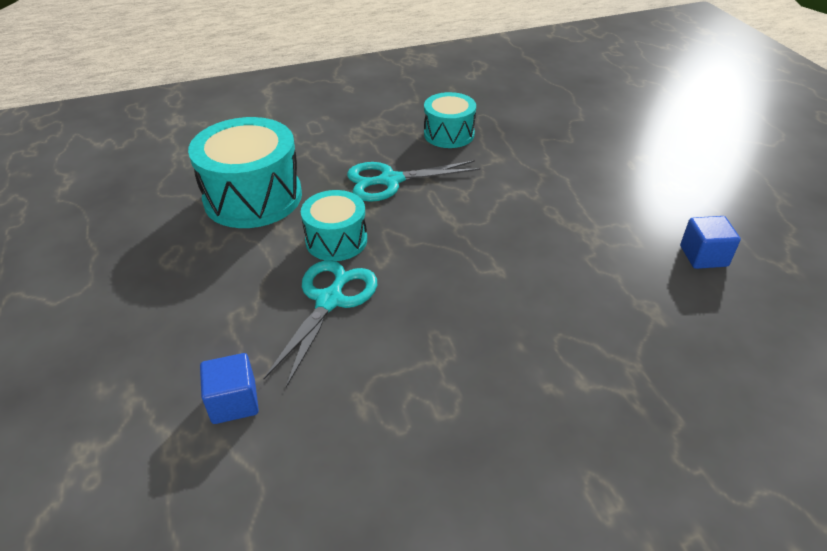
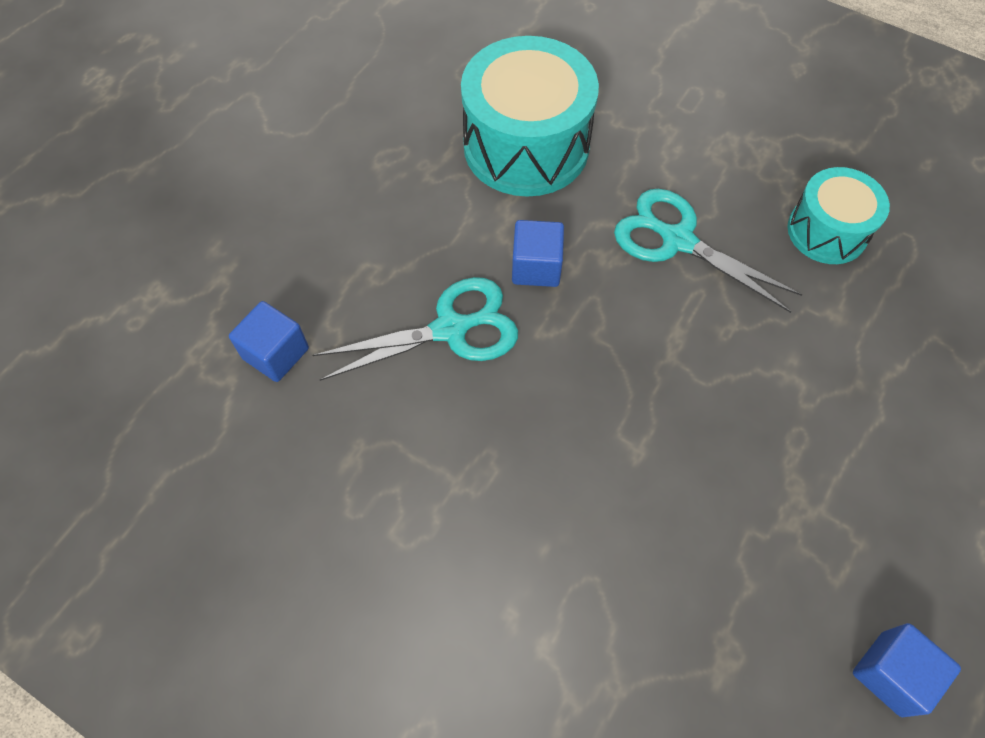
camera: 50 degrees right, 20 degrees up
turquoise drum [301,190,367,261] -> blue cube [512,220,564,287]

